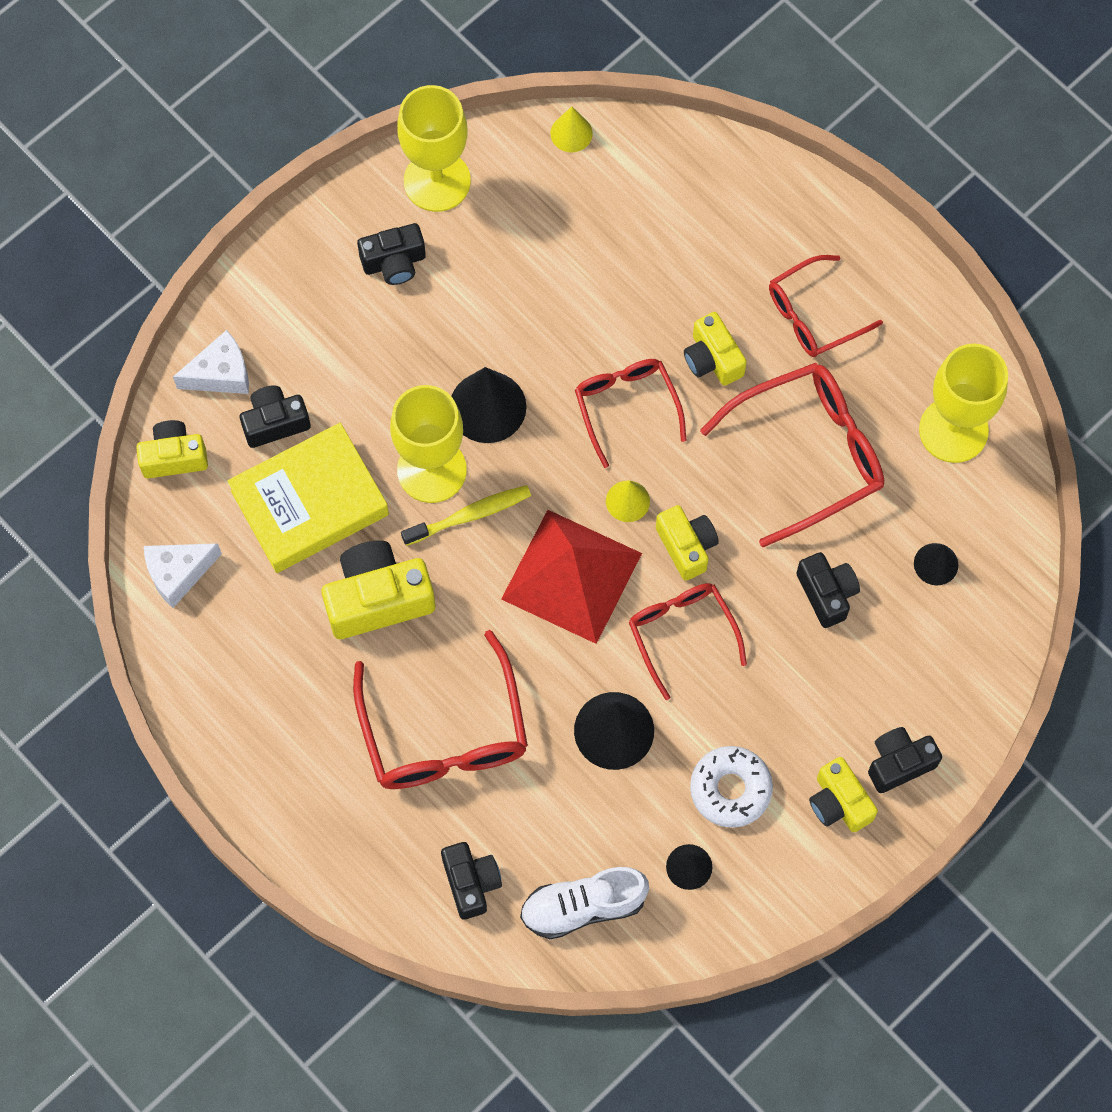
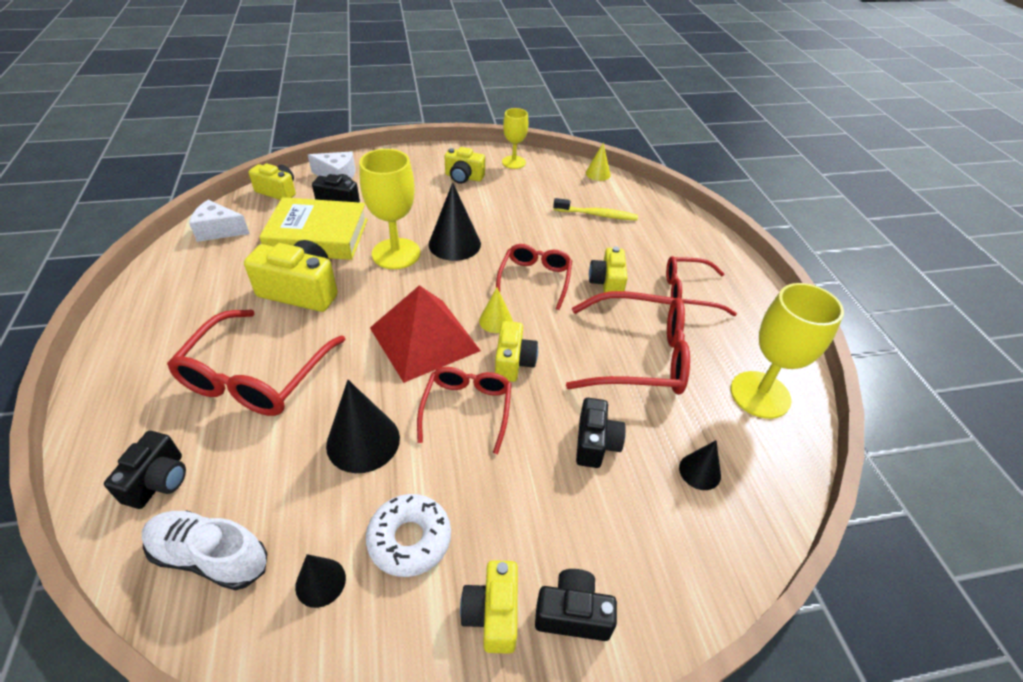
camera: 30 degrees right, 25 degrees down
black camera [357,223,426,285] -> yellow camera [445,147,485,184]
yellow goblet [397,85,471,212] -> yellow goblet [502,108,528,169], size x0.61
yellow toothbrush [401,485,531,546] -> yellow toothbrush moved to [553,198,638,221]

